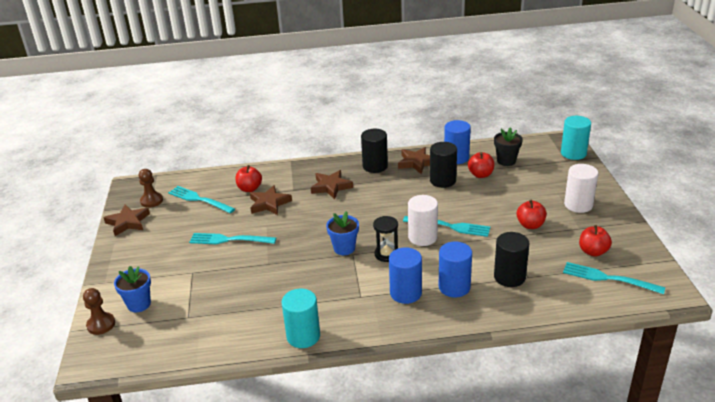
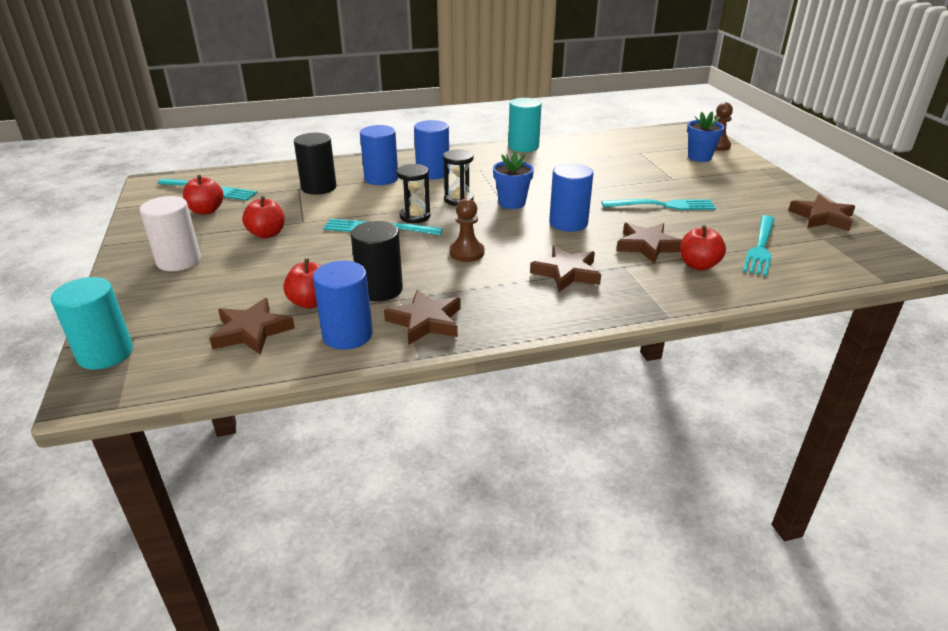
camera: 170 degrees right, 0 degrees up
brown pawn [139,169,163,208] -> brown pawn moved to [449,198,484,262]
turquoise fork [168,186,235,213] -> turquoise fork turned 90 degrees clockwise [743,215,775,276]
black cylinder [361,129,388,173] -> none
white cylinder [408,195,438,246] -> black hourglass [397,164,430,223]
black flower pot [494,127,523,166] -> brown star [209,298,295,355]
none -> blue cylinder [549,163,593,232]

